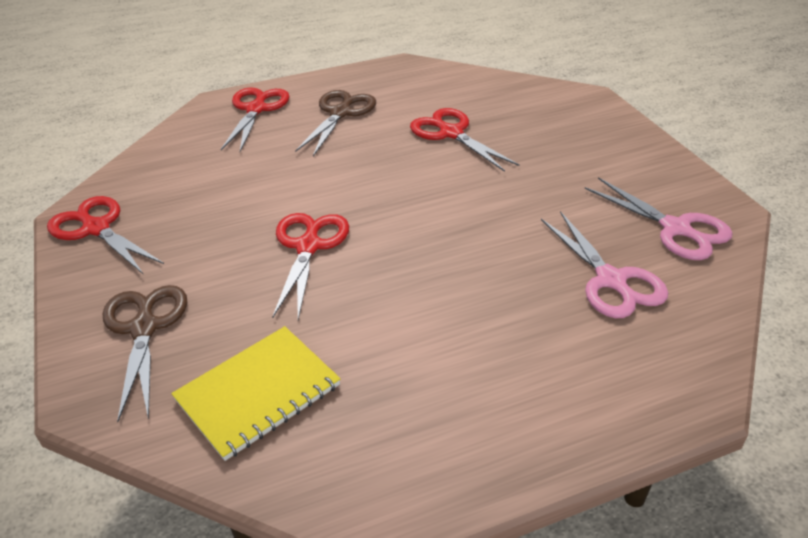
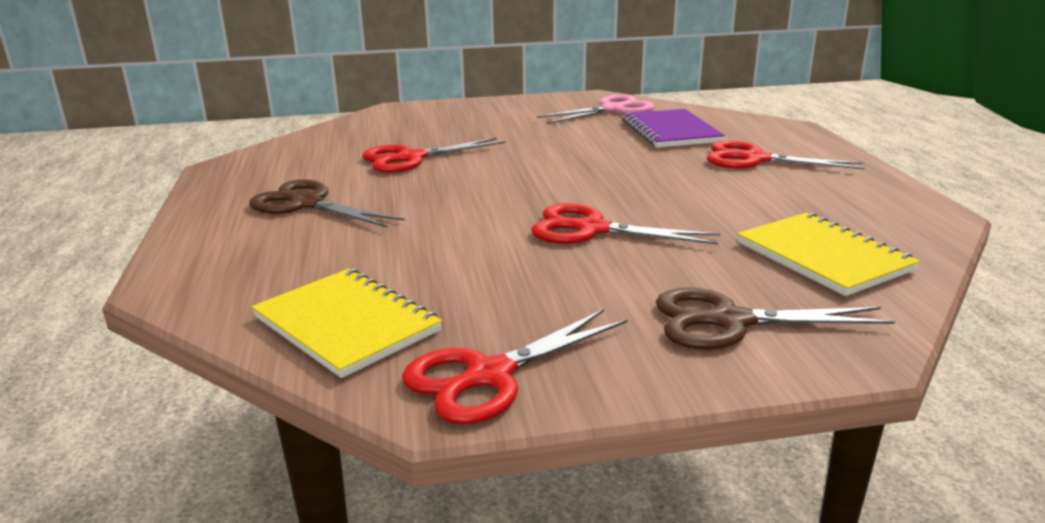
camera: 80 degrees left, 15 degrees down
red scissors [221,87,290,152] -> red scissors moved to [707,140,865,170]
pink scissors [541,211,668,318] -> purple notebook [623,109,725,148]
none -> yellow notebook [251,268,442,378]

